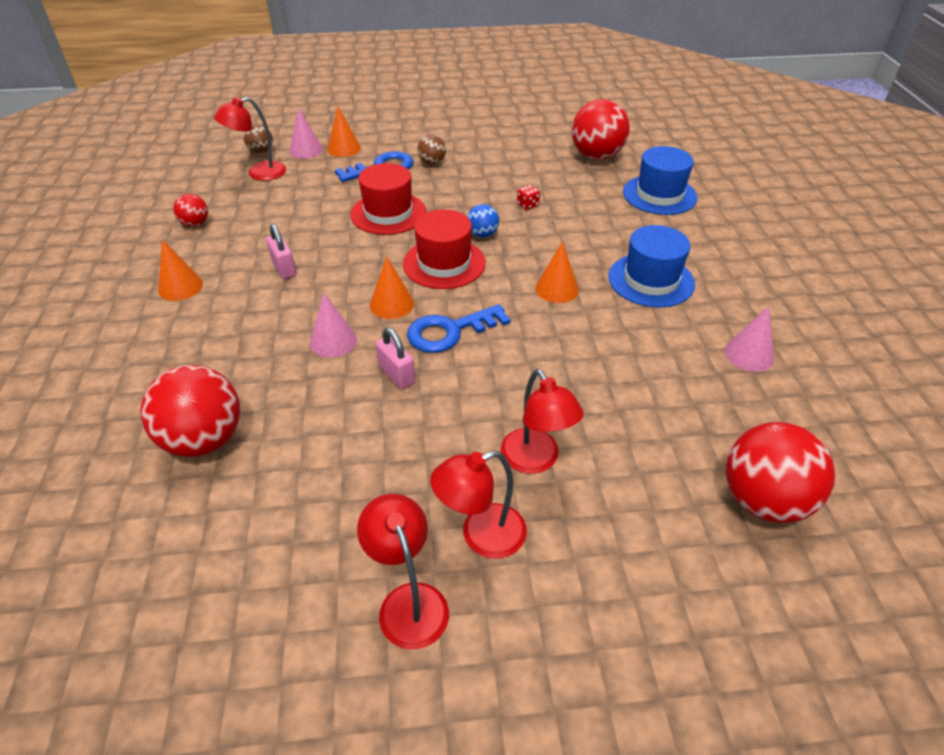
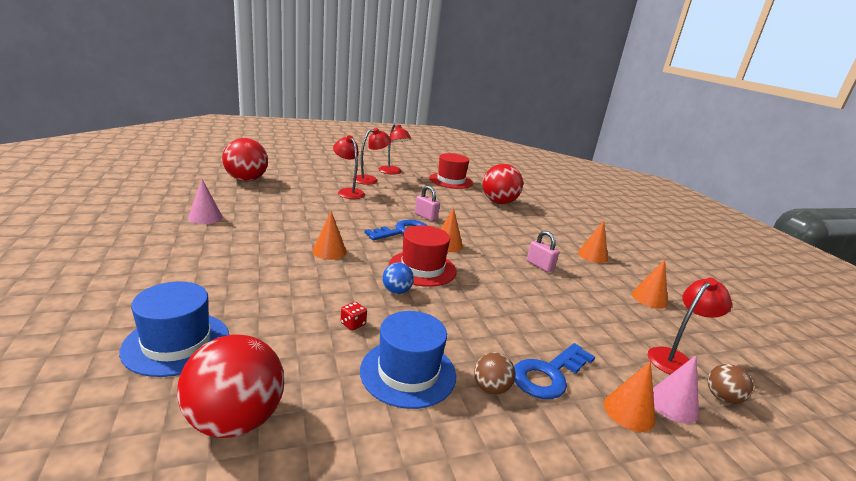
camera: 165 degrees right, 20 degrees down
red ball [173,194,208,227] -> orange cone [632,260,668,309]
pink cone [310,293,357,358] -> none
red hat [350,163,426,235] -> red hat moved to [429,153,473,189]
blue hat [608,225,695,308] -> blue hat moved to [360,311,456,409]

